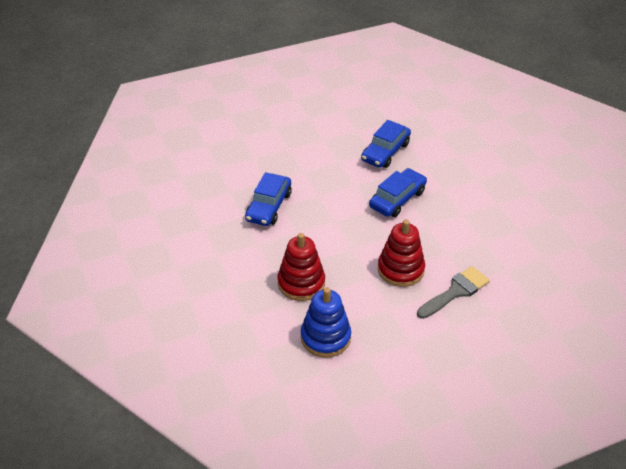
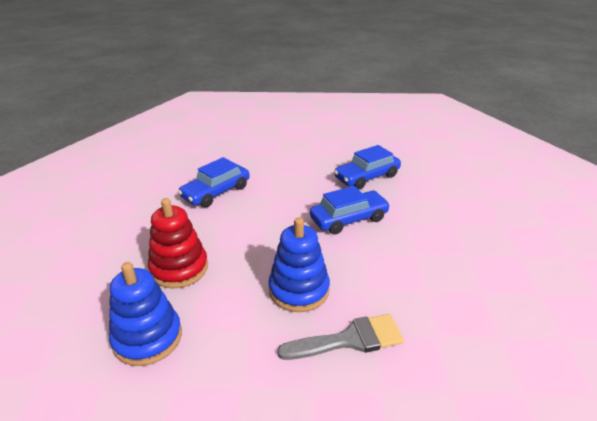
camera: 25 degrees right, 10 degrees down
red stacking toy [378,219,425,287] -> blue stacking toy [268,218,330,312]

